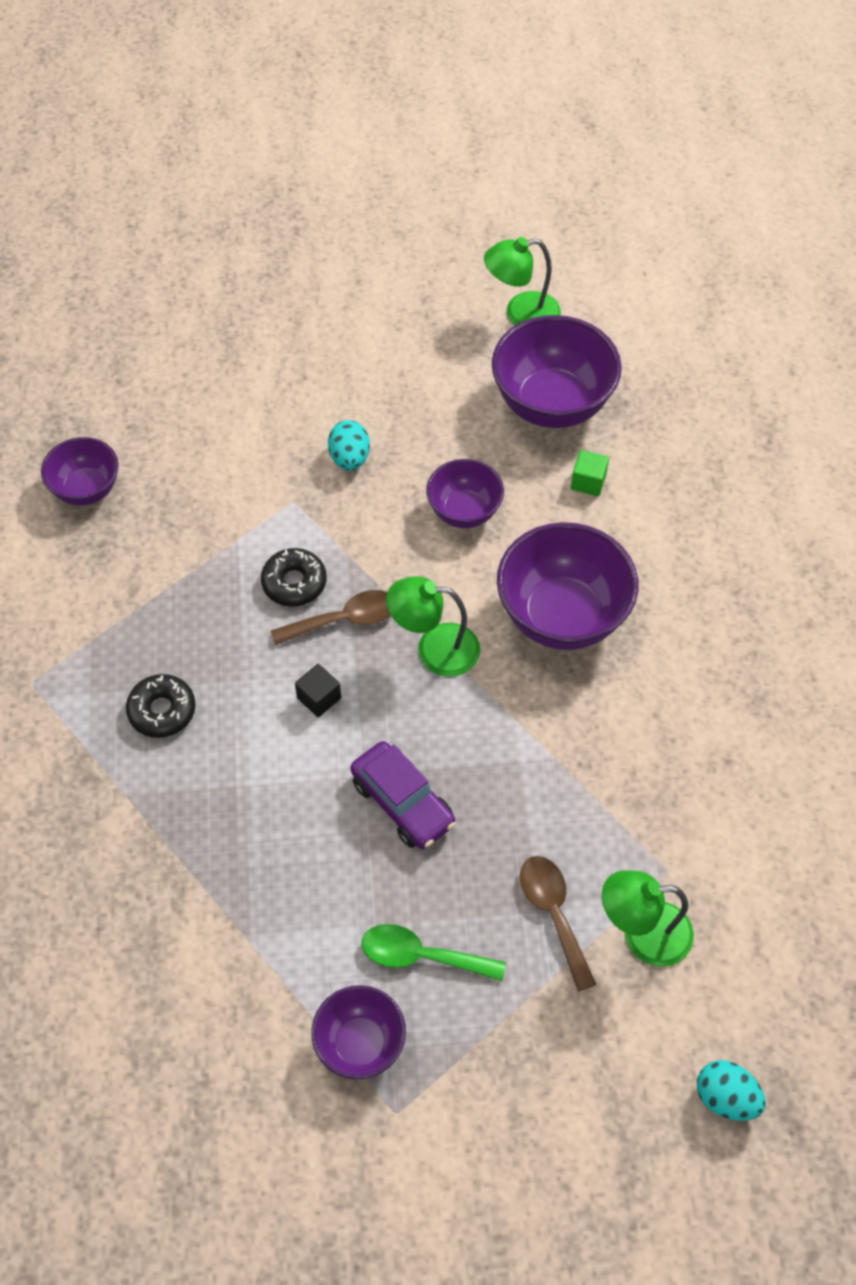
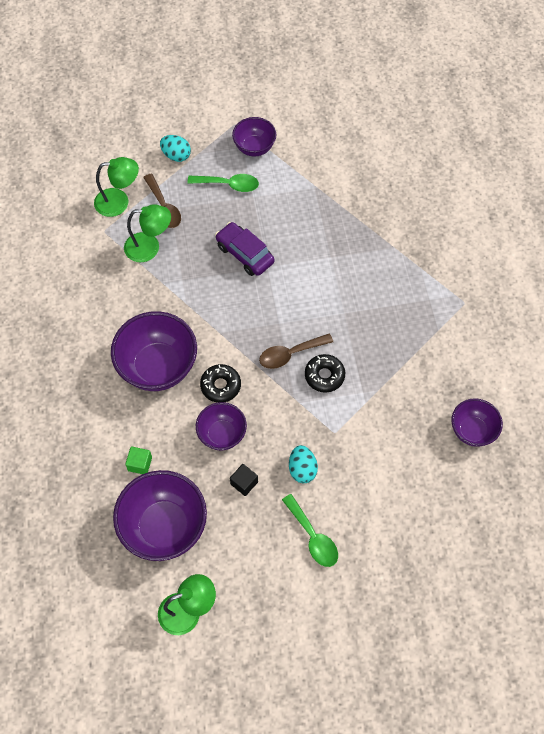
camera: 175 degrees right, 5 degrees up
black donut [126,674,196,738] -> black donut moved to [200,364,241,403]
black cube [295,664,341,717] -> black cube moved to [230,464,258,496]
green lamp [386,576,480,677] -> green lamp moved to [124,205,171,262]
turquoise egg [697,1060,766,1121] -> turquoise egg moved to [160,135,191,162]
none -> green spoon [282,494,338,567]

